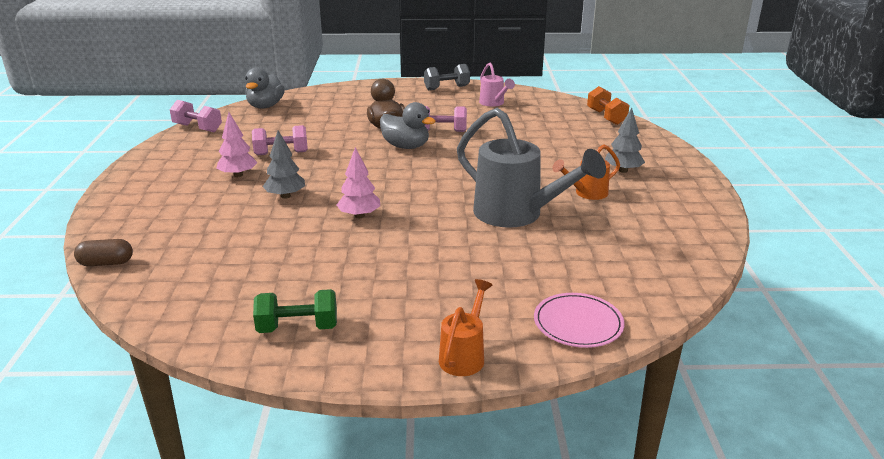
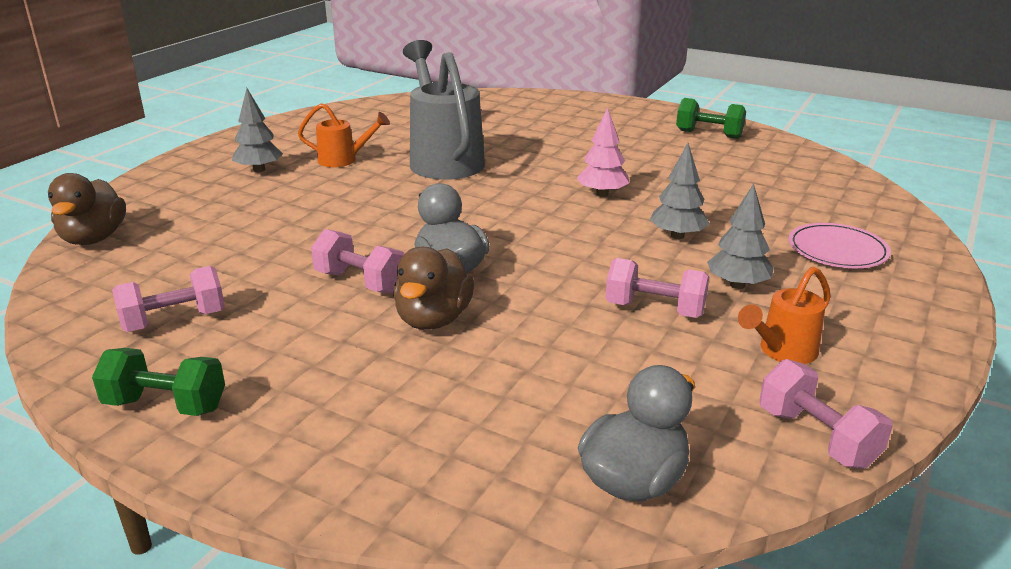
camera: 150 degrees left, 0 degrees up
brown capsule [74,239,133,266] -> none
pink tree [217,112,257,177] -> grey tree [707,183,774,289]
grey dumbbell [424,64,470,90] -> green dumbbell [92,348,225,416]
orange watering can [439,279,493,376] -> orange watering can moved to [738,267,831,364]
pink watering can [479,63,515,107] -> pink dumbbell [112,266,225,332]
pink plate [534,293,625,348] -> pink plate moved to [789,223,891,268]
orange dumbbell [587,86,630,125] -> brown duck [48,173,126,245]

